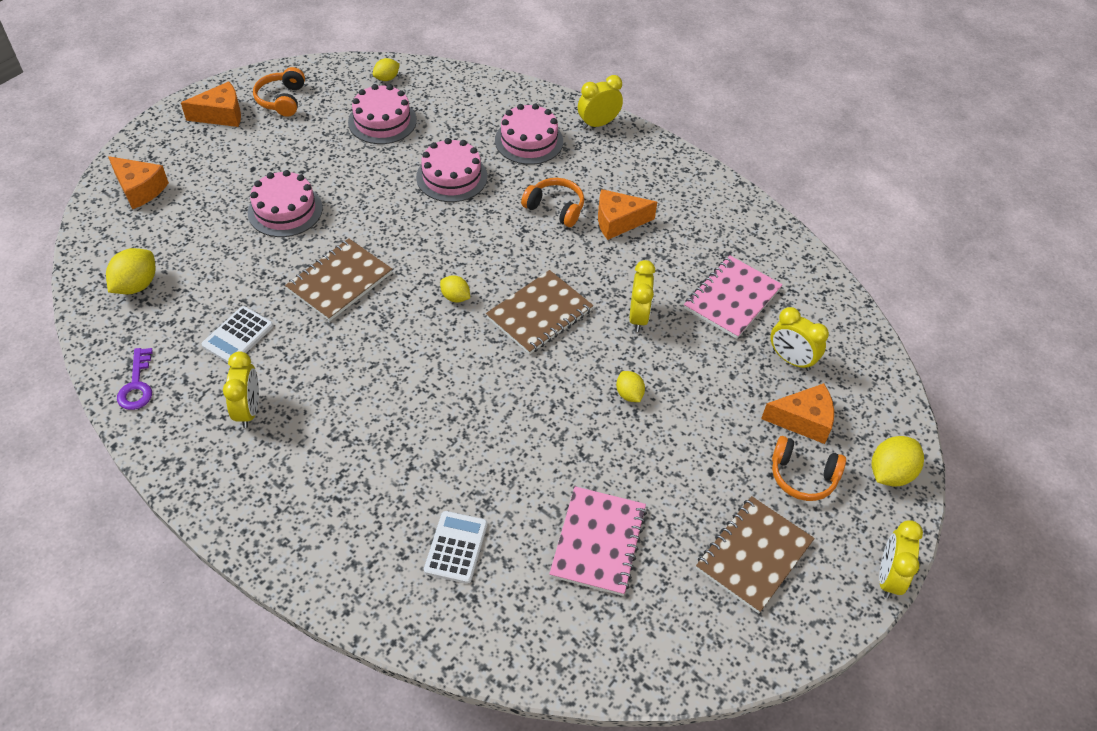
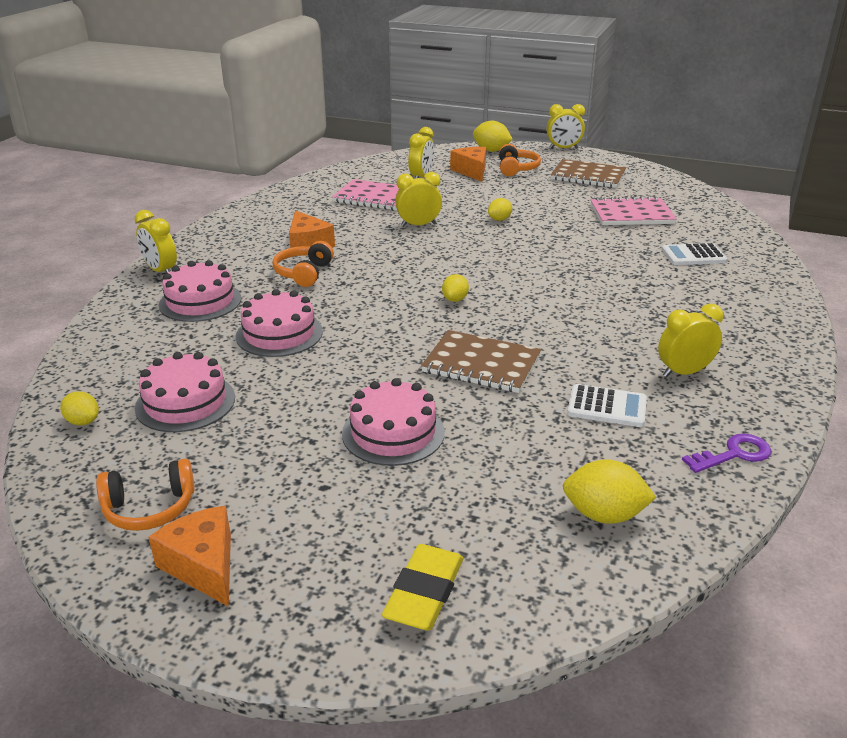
camera: 105 degrees left, 20 degrees down
orange cheese [108,156,169,209] -> yellow eraser [382,544,463,631]
brown notebook [486,270,593,355] -> none

